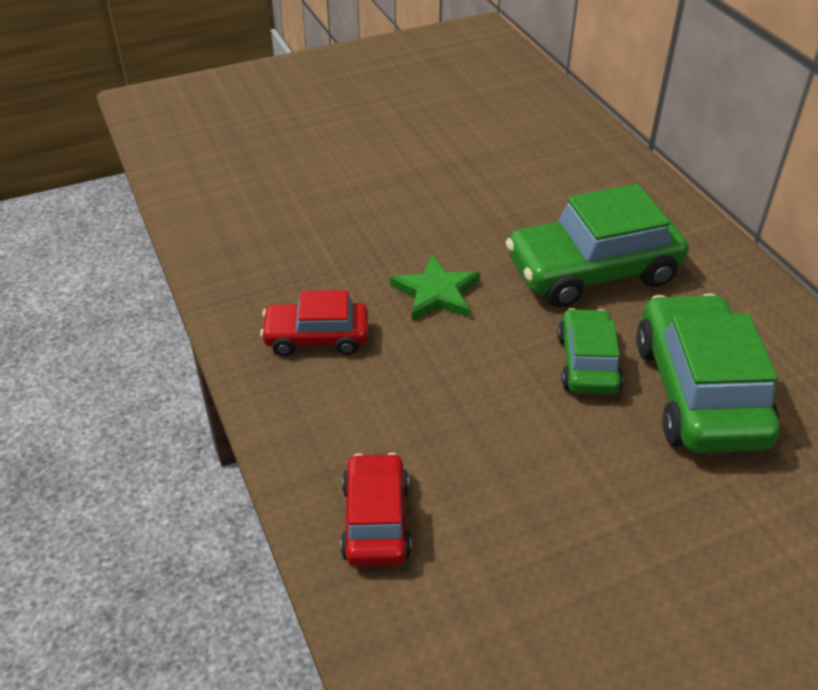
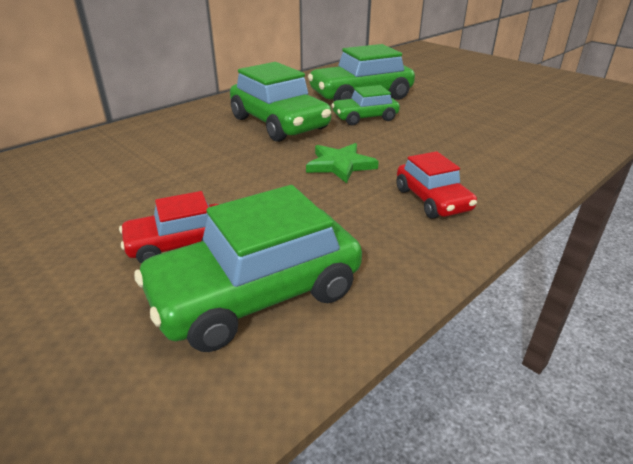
camera: 110 degrees left, 10 degrees down
red car [341,453,411,566] -> red car moved to [119,191,219,264]
none -> green car [134,185,362,352]

